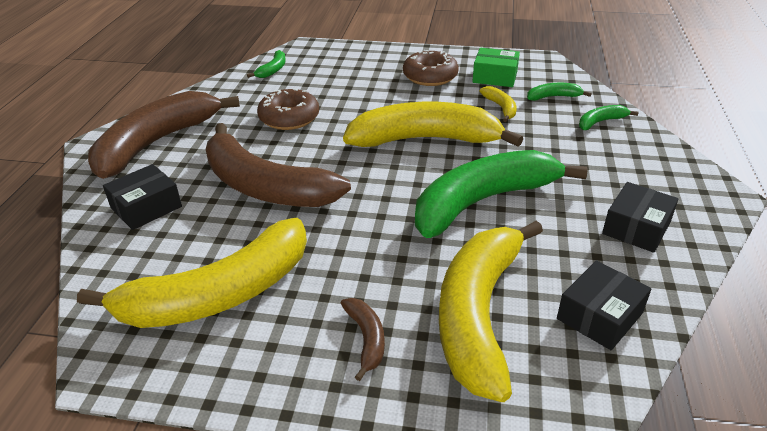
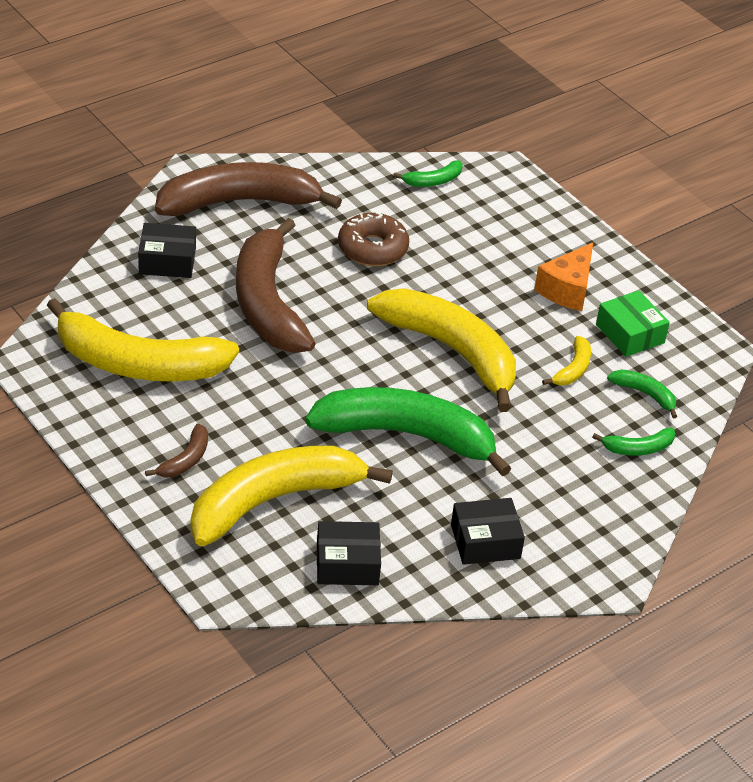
camera: 40 degrees right, 5 degrees up
brown donut [403,50,459,86] -> orange cheese [534,242,593,311]
green banana [579,105,639,130] -> green banana turned 150 degrees clockwise [592,428,675,456]

